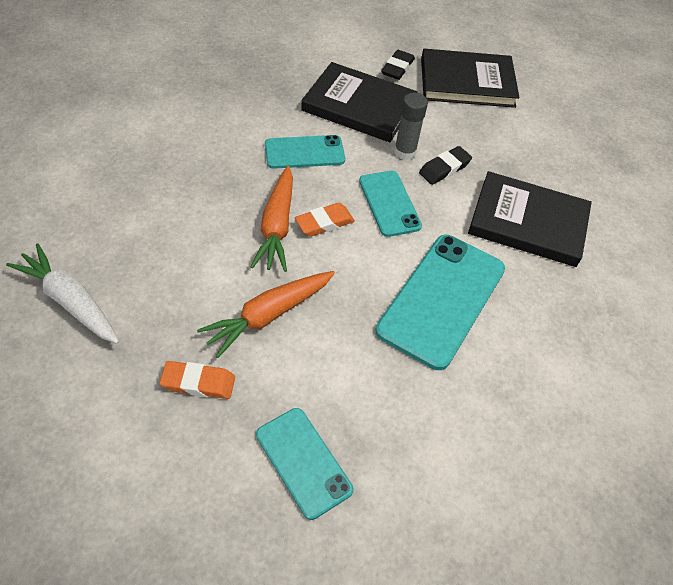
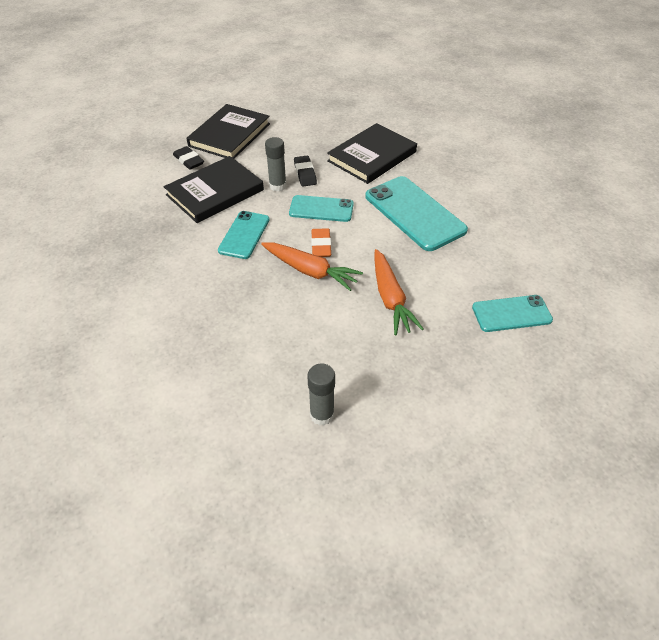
camera: 60 degrees left, 5 degrees down
white carrot [6,243,119,344] -> grey glue stick [307,363,335,426]
orange eraser [160,361,235,399] -> none

